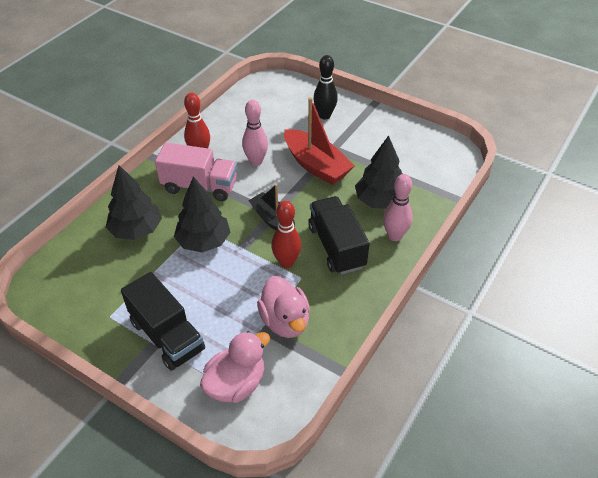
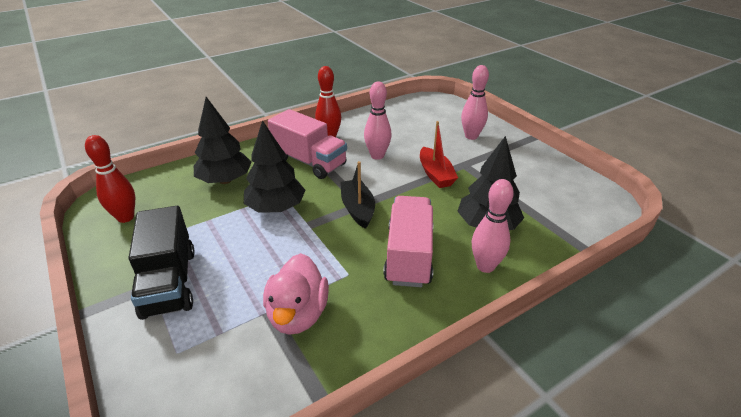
camera: 25 degrees right, 10 degrees down
pink duck [200,331,270,403] -> none
red bowling pin [271,201,301,268] -> red bowling pin moved to [85,135,135,223]
red boat [284,97,354,185] -> red boat [420,121,458,188], size x0.65
black truck [308,196,370,275] -> pink truck [383,196,433,287]
black bowling pin [313,55,338,119] -> pink bowling pin [461,65,489,140]

